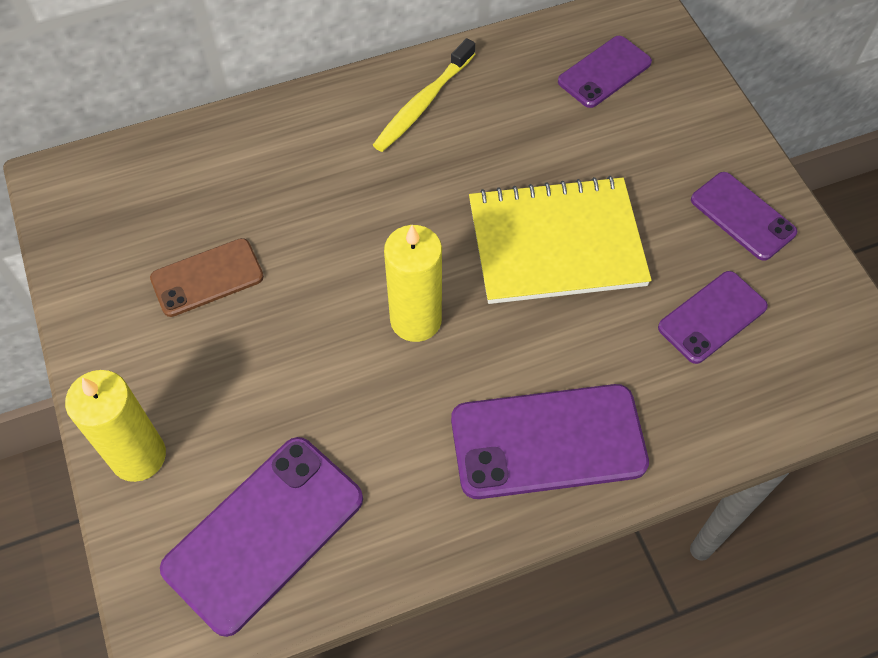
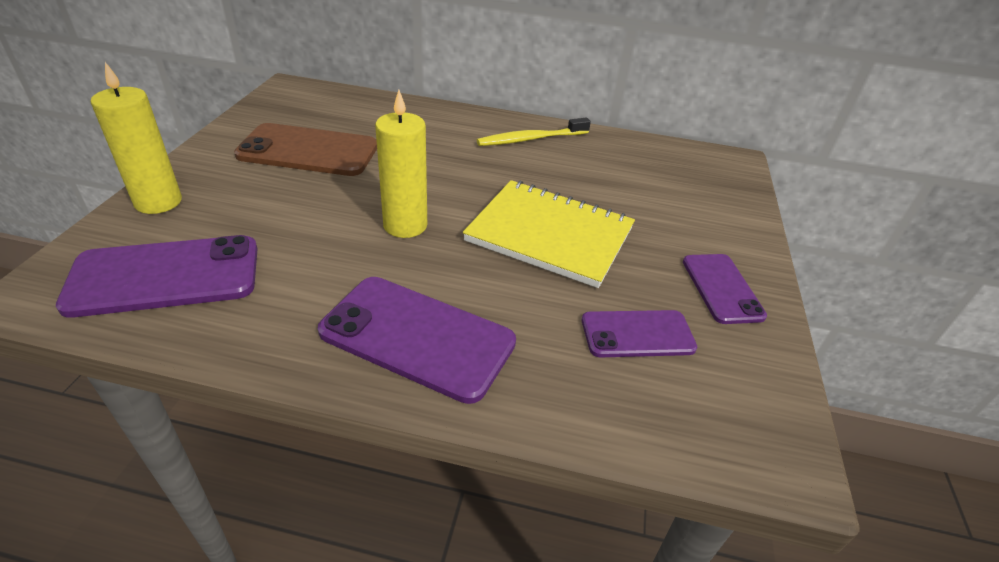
camera: 30 degrees right, 20 degrees down
brown phone [150,238,264,317] -> brown phone [234,123,377,176], size x1.64
purple phone [558,36,652,108] -> none

